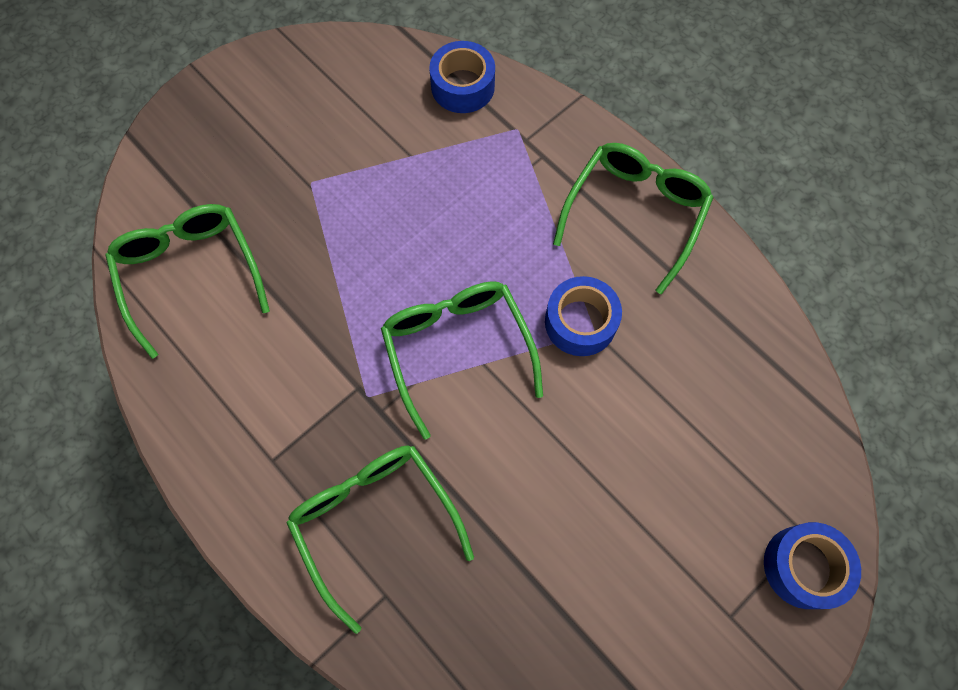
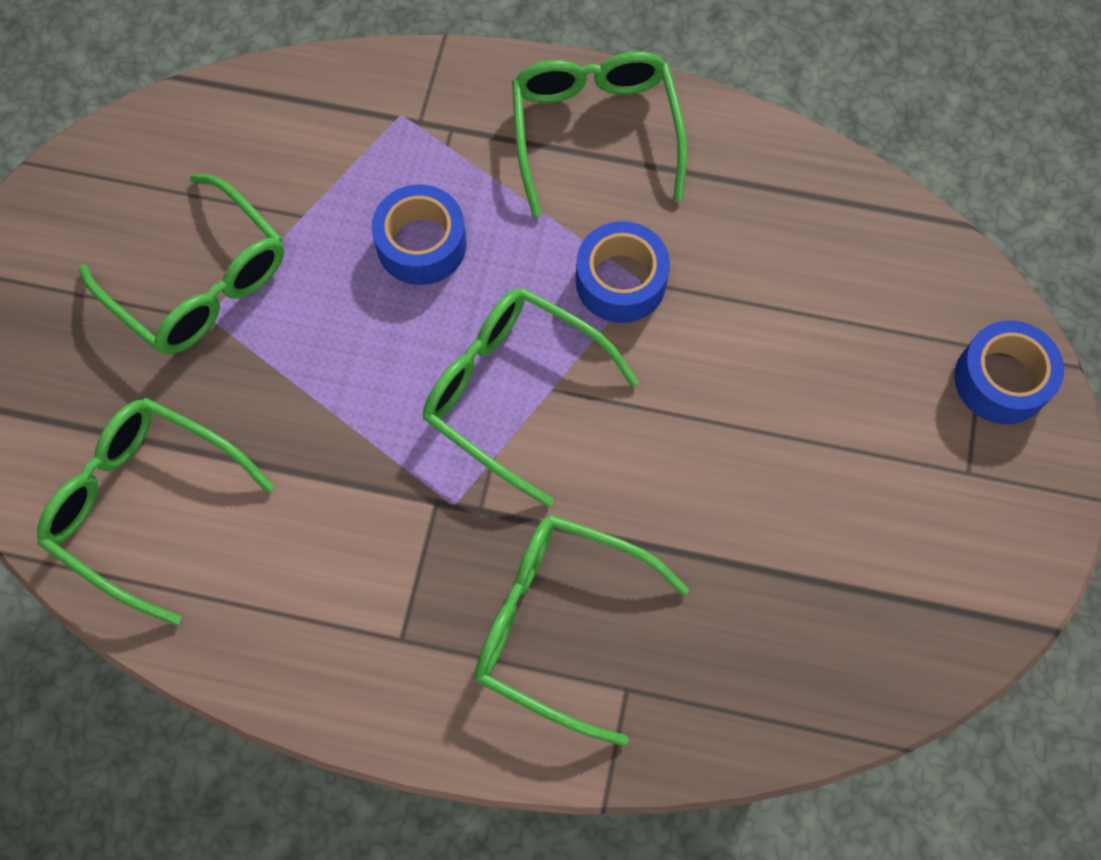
camera: 35 degrees left, 0 degrees up
blue tape [429,41,495,113] -> blue tape moved to [372,184,467,285]
none -> green glasses [79,174,284,354]

